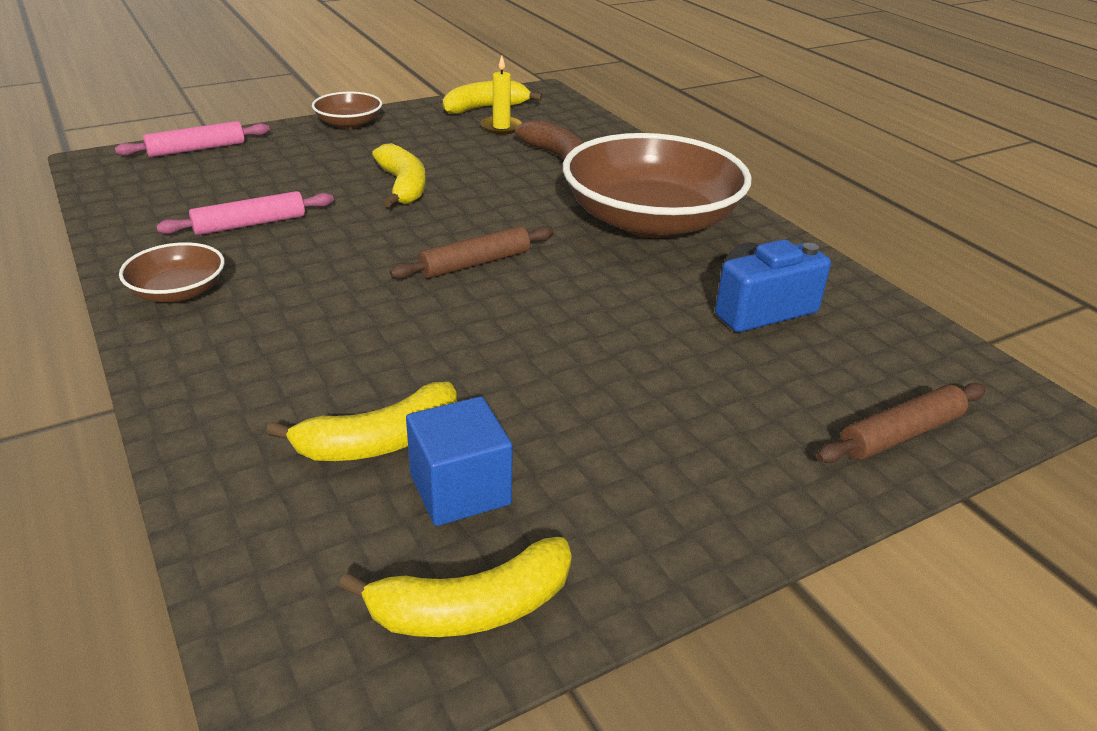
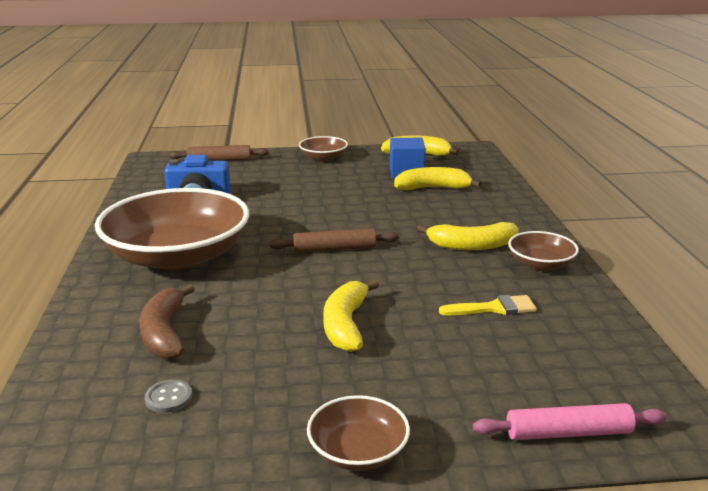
camera: 155 degrees left, 10 degrees down
pink rolling pin [156,191,334,235] -> yellow brush [439,295,537,315]
yellow banana [443,81,542,114] -> yellow banana moved to [417,222,519,250]
yellow candle [481,55,523,135] -> grey button [145,380,192,413]
none -> brown bowl [299,136,348,161]

